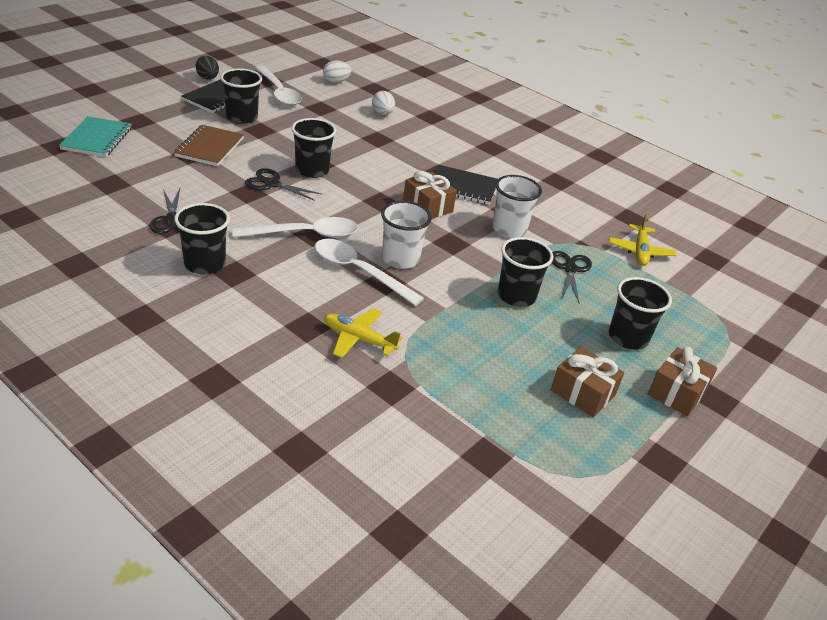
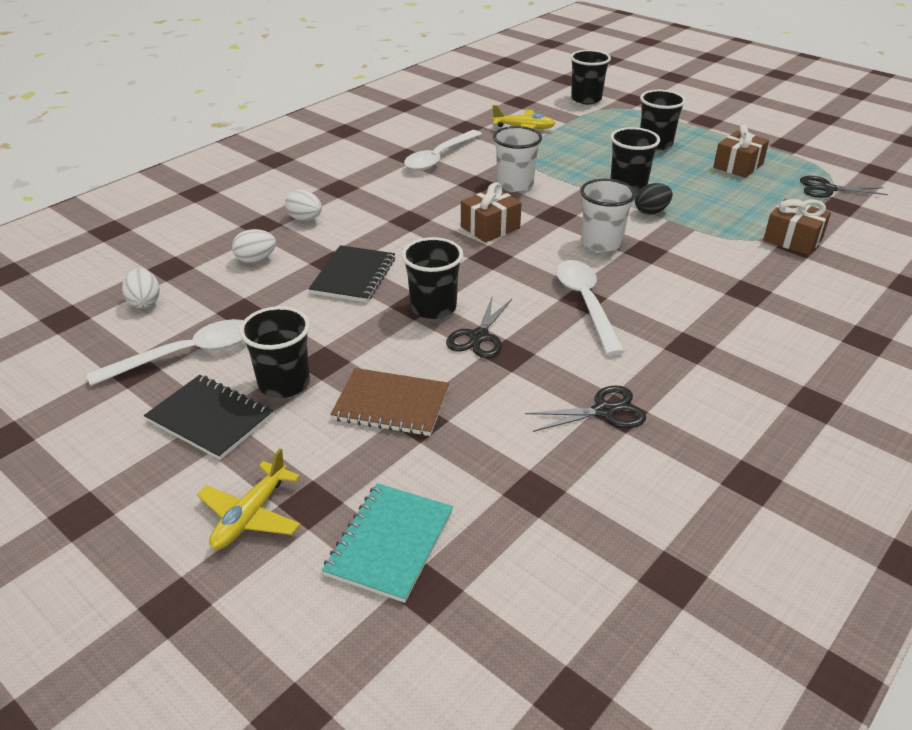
camera: 85 degrees left, 0 degrees up
turquoise notebook [59,116,132,157] -> turquoise notebook turned 75 degrees counterclockwise [322,483,453,603]
black cup [174,203,230,275] -> black cup moved to [570,50,611,105]
black egg [196,56,219,80] -> black egg moved to [635,183,673,215]
white spoon [315,239,424,306] -> white spoon moved to [404,130,482,171]
yellow plane [324,308,403,358] -> yellow plane moved to [197,449,300,550]
black notebook [435,165,498,205] -> black notebook moved to [309,245,395,302]
black scissors [552,251,592,303] -> black scissors moved to [800,176,888,198]
brown gift [648,347,717,416] -> brown gift moved to [763,199,831,255]
none -> white egg [285,190,322,221]

